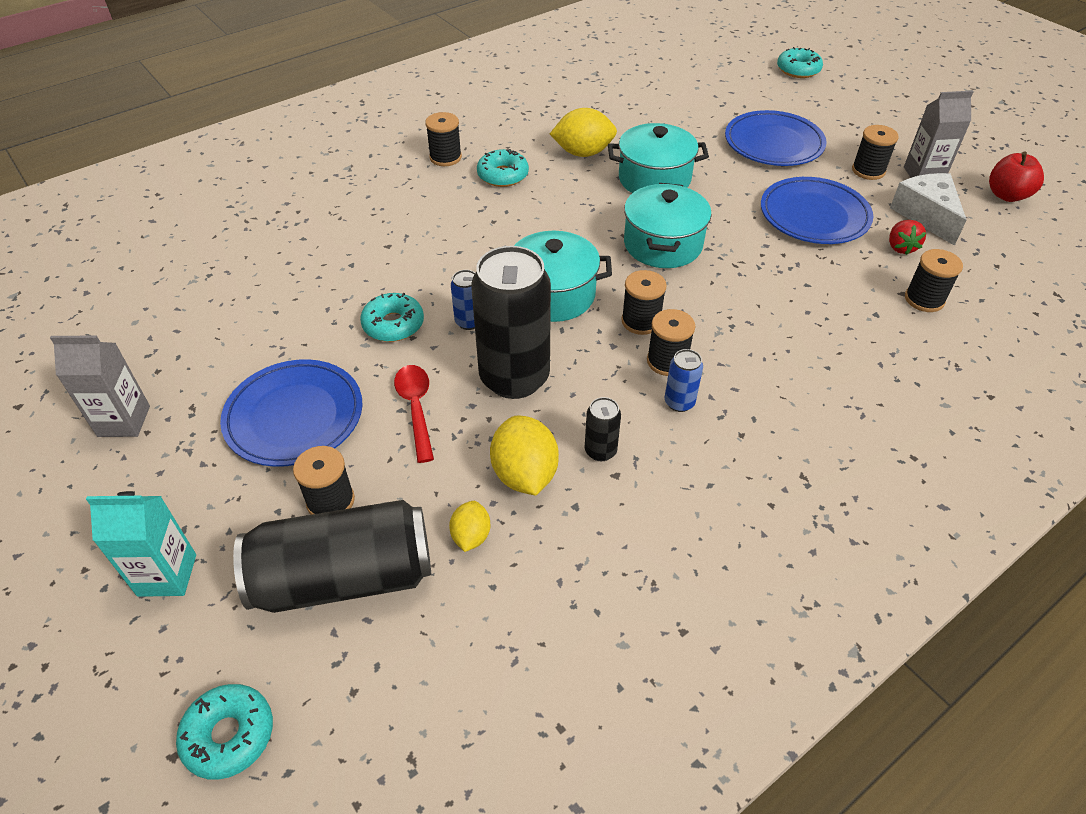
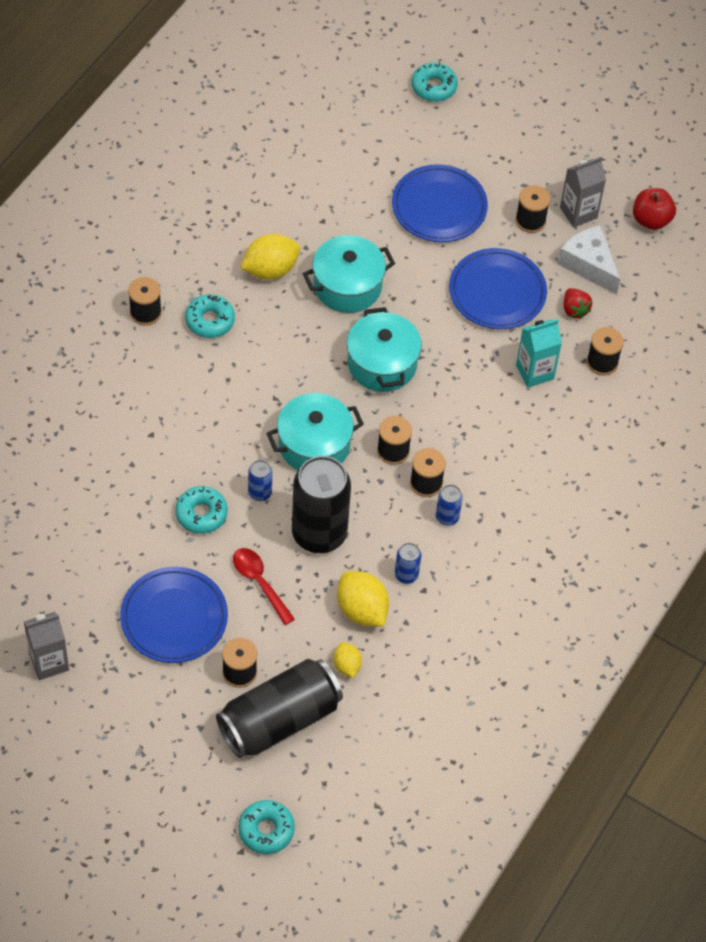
camera: 25 degrees left, 10 degrees up
turquoise carton [86,491,196,597] -> turquoise carton moved to [516,319,562,388]
black can [585,397,621,461] -> blue can [395,543,421,584]

